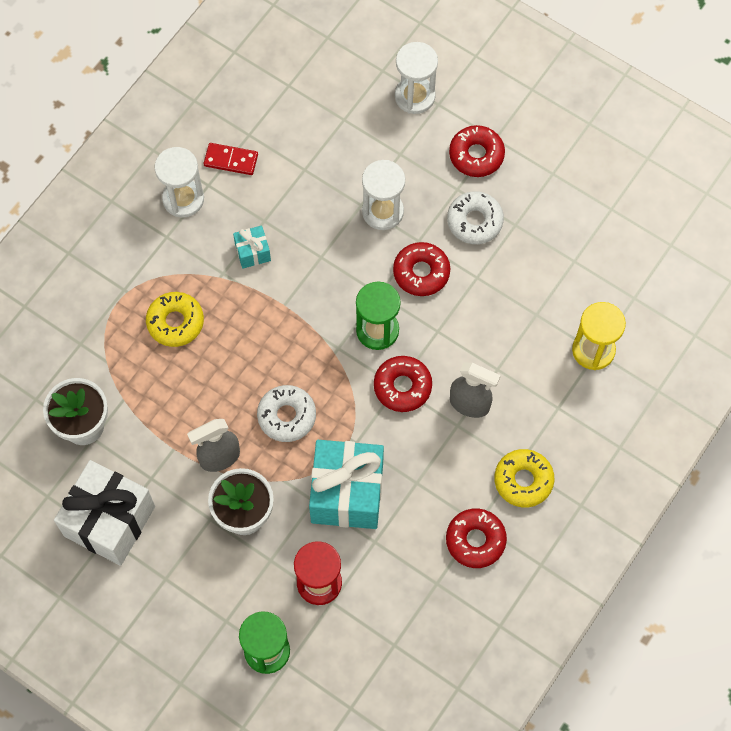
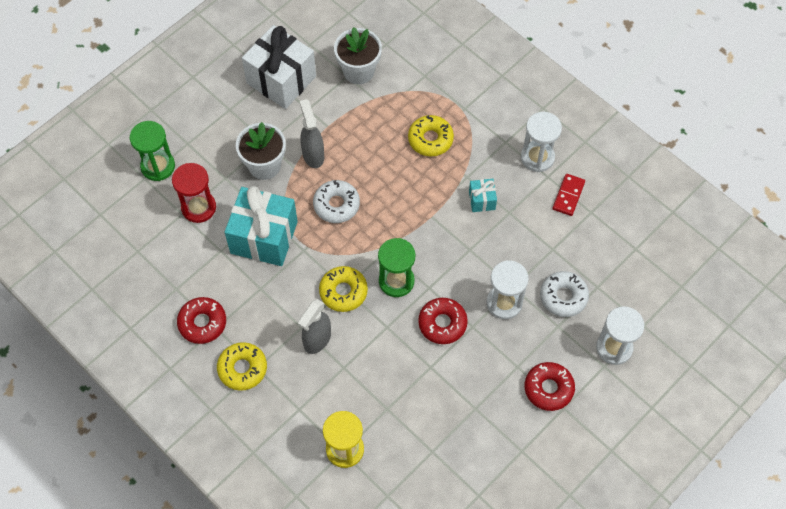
camera: 100 degrees right, 5 degrees down
red donut [374,356,432,412] -> yellow donut [319,266,368,312]
white donut [447,191,504,244] -> white donut moved to [540,271,589,317]

